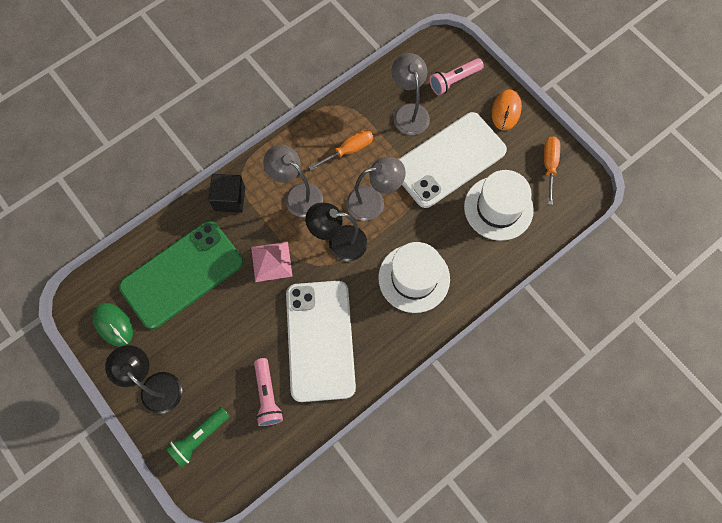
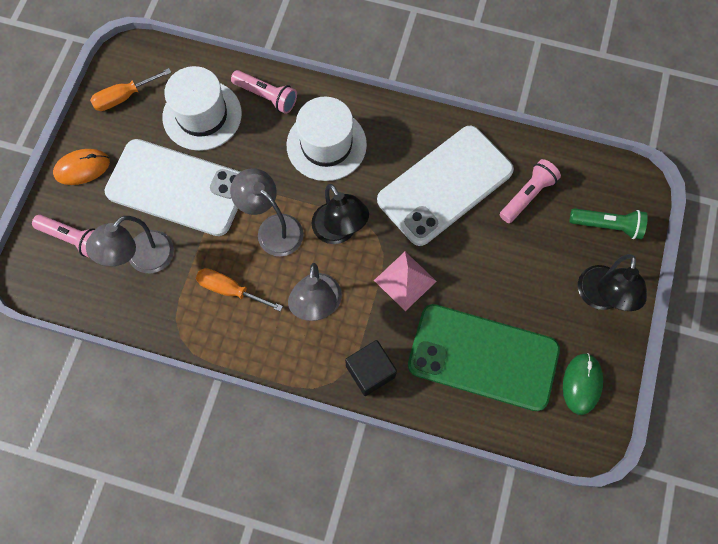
camera: 125 degrees left, 0 degrees up
none -> pink flashlight [231,70,297,114]

